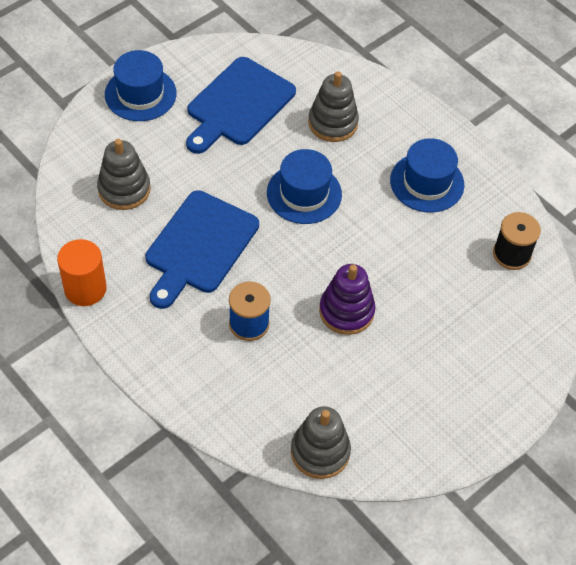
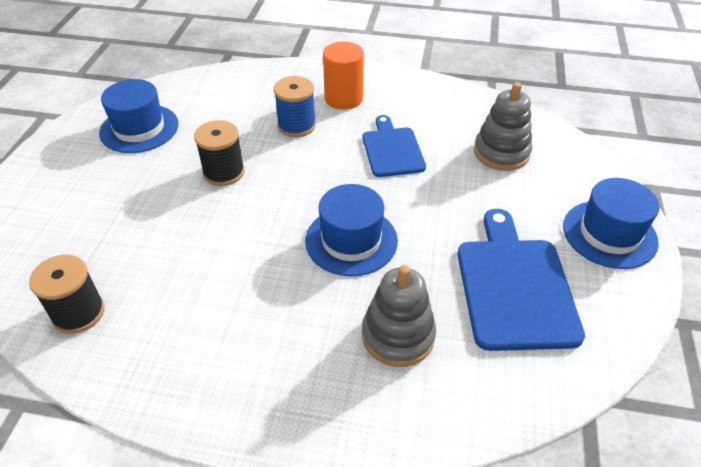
camera: 145 degrees right, 10 degrees down
orange cylinder [57,239,107,306] -> orange cylinder moved to [323,41,364,110]
blue cutting board [145,190,259,309] -> blue cutting board [362,115,426,177], size x0.64
grey stacking toy [291,406,351,479] -> none
purple stacking toy [319,264,376,335] -> black spool [194,120,245,186]
blue hat [390,138,464,213] -> blue hat moved to [99,79,179,153]

